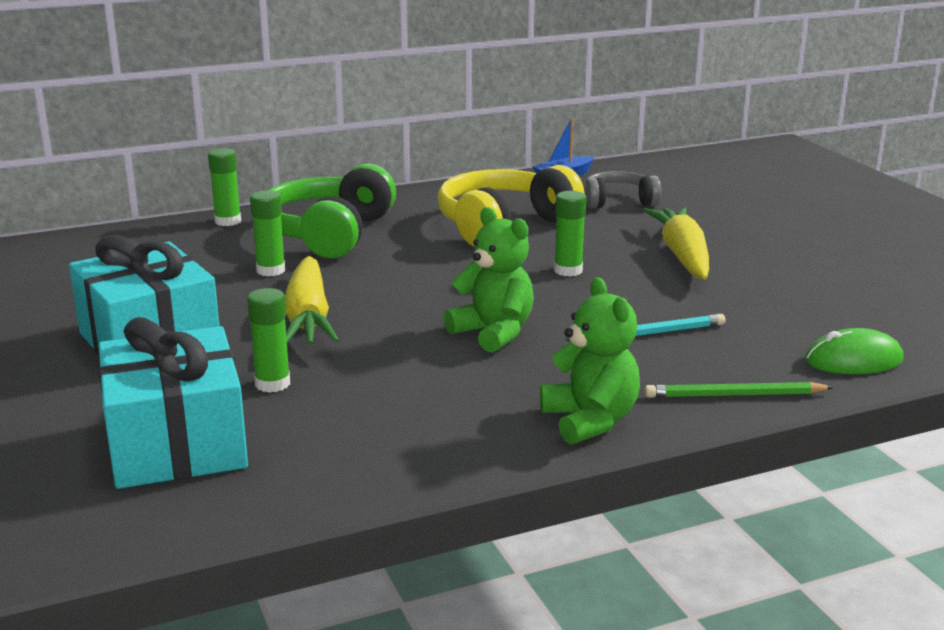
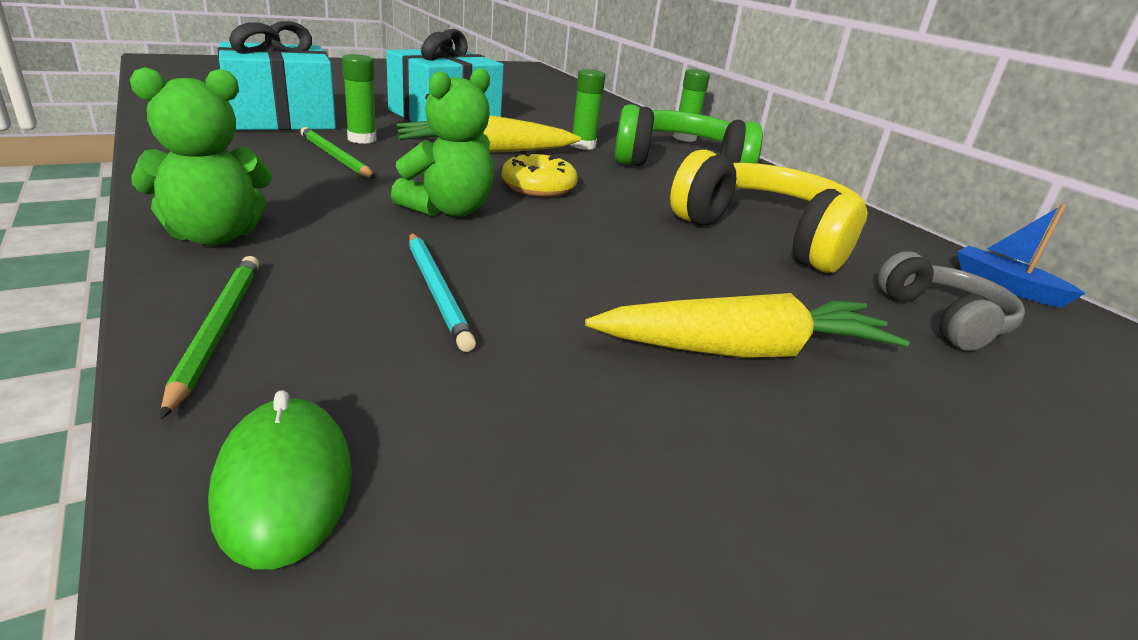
camera: 80 degrees right, 5 degrees up
green glue stick [554,191,586,276] -> none
none -> green pencil [301,127,376,179]
none -> yellow donut [502,152,578,197]

